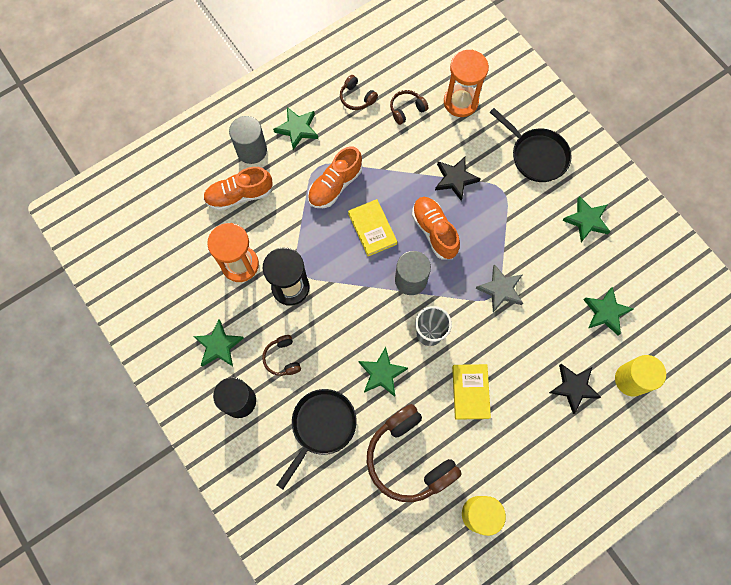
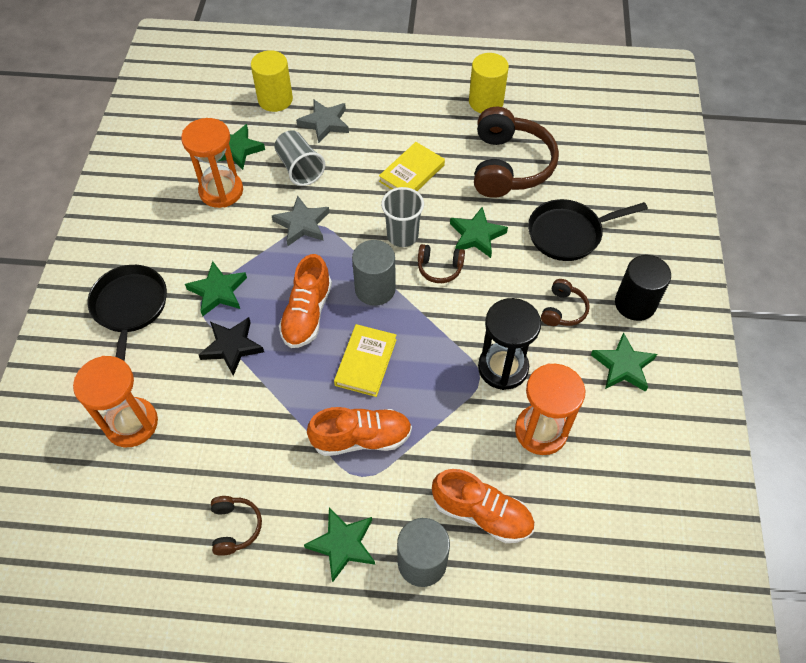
camera: 140 degrees left, 15 degrees down
brown headphones [390,90,428,125] -> brown headphones moved to [418,244,465,283]
black star [549,364,601,414] -> grey star [296,100,349,143]
green star [562,196,610,242] -> green star moved to [185,261,247,316]
none -> orange hourglass [181,118,243,208]
none -> grey cup [275,130,325,186]

